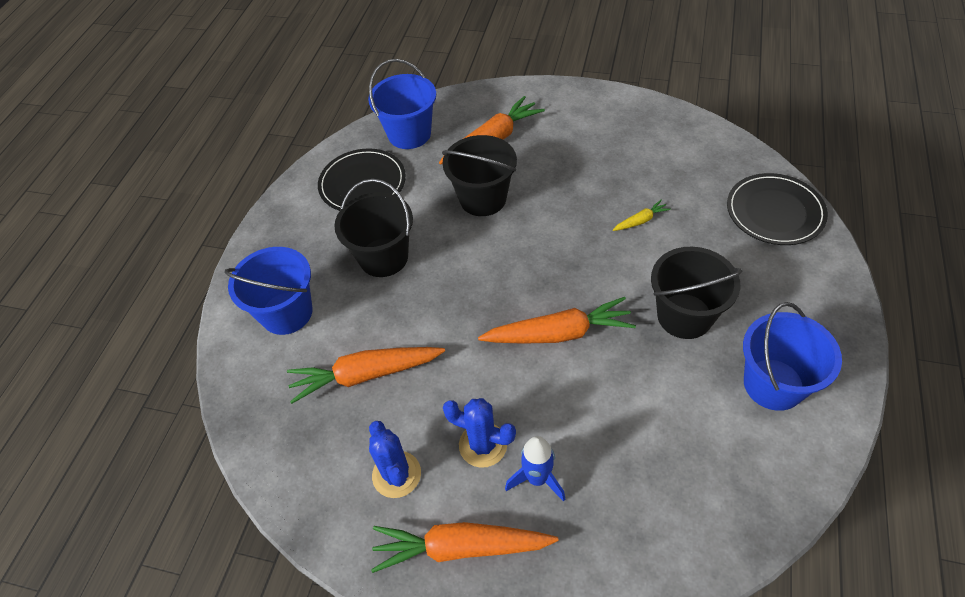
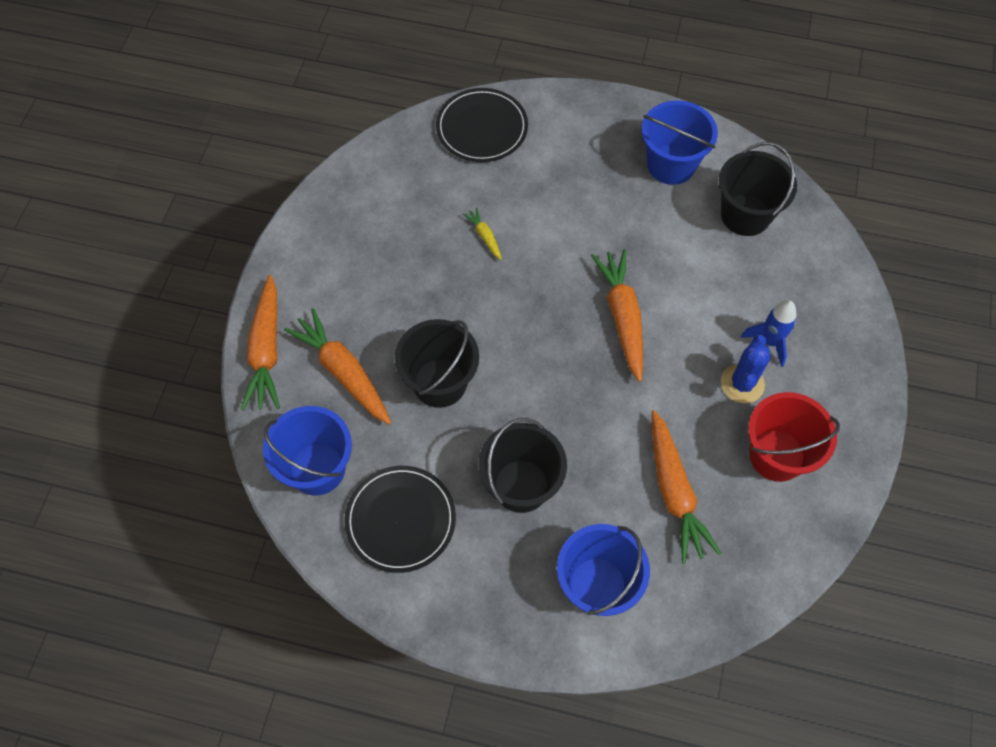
camera: 95 degrees left, 10 degrees up
blue cactus [369,421,421,498] -> red bucket [748,392,840,482]
orange carrot [371,522,559,573] -> orange carrot moved to [241,275,280,410]
black bucket [651,247,742,339] -> black bucket moved to [719,142,797,236]

